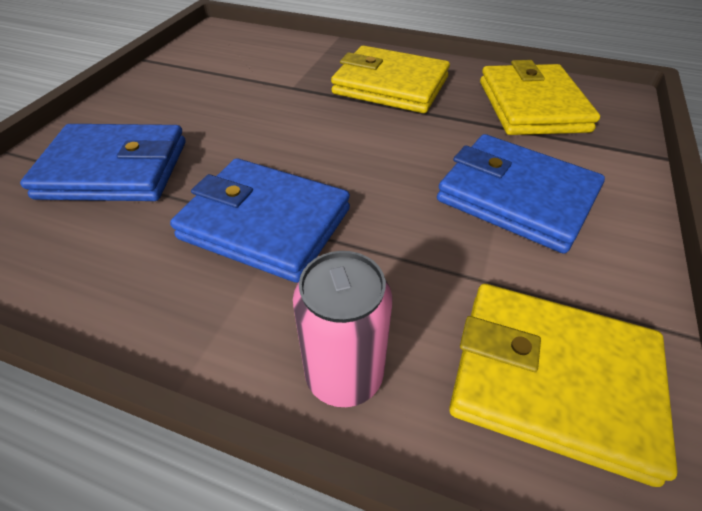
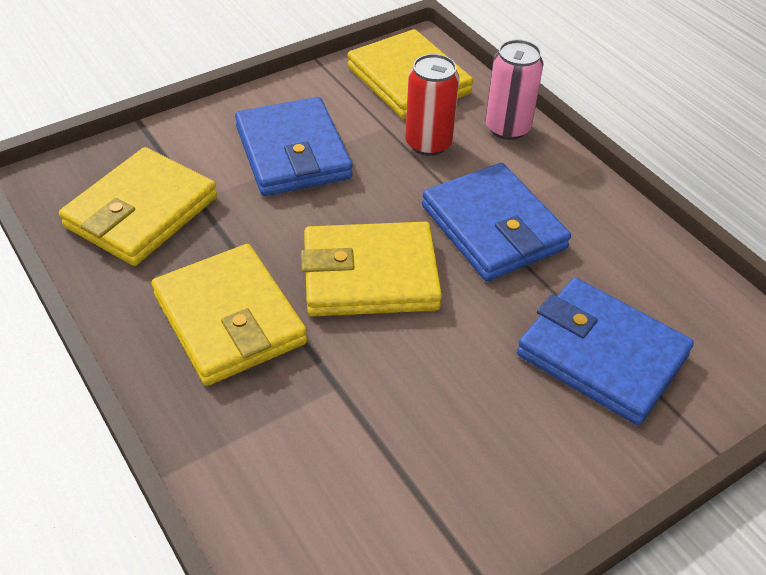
camera: 145 degrees left, 0 degrees up
none -> yellow wallet [301,222,442,316]
none -> red can [405,54,459,156]

